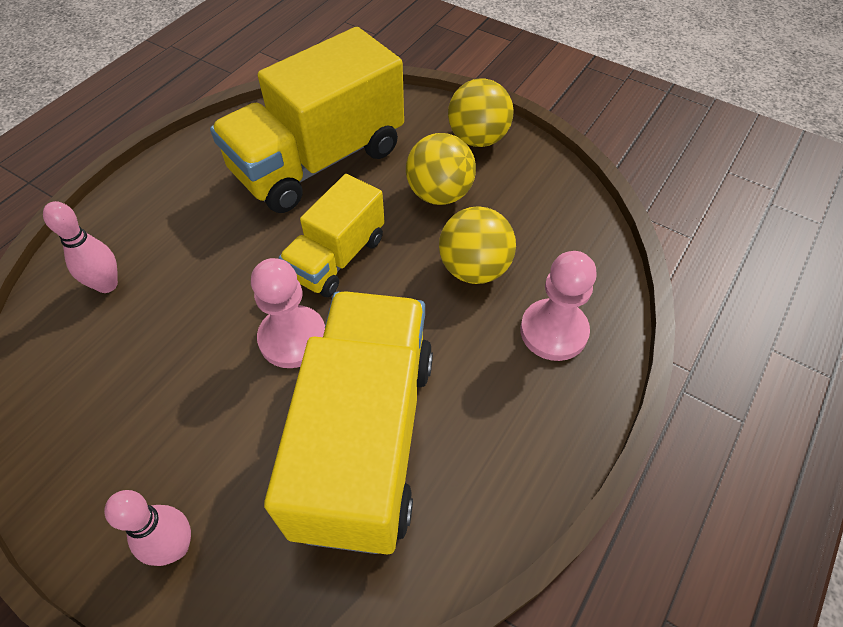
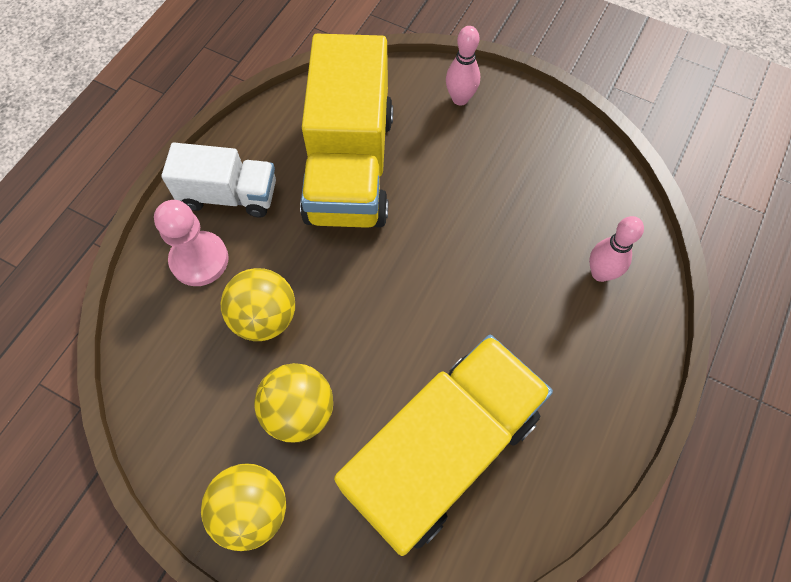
camera: 175 degrees right, 10 degrees up
pink pawn [251,258,325,368] -> none
yellow truck [279,174,385,297] -> none
none -> white truck [161,143,276,217]

